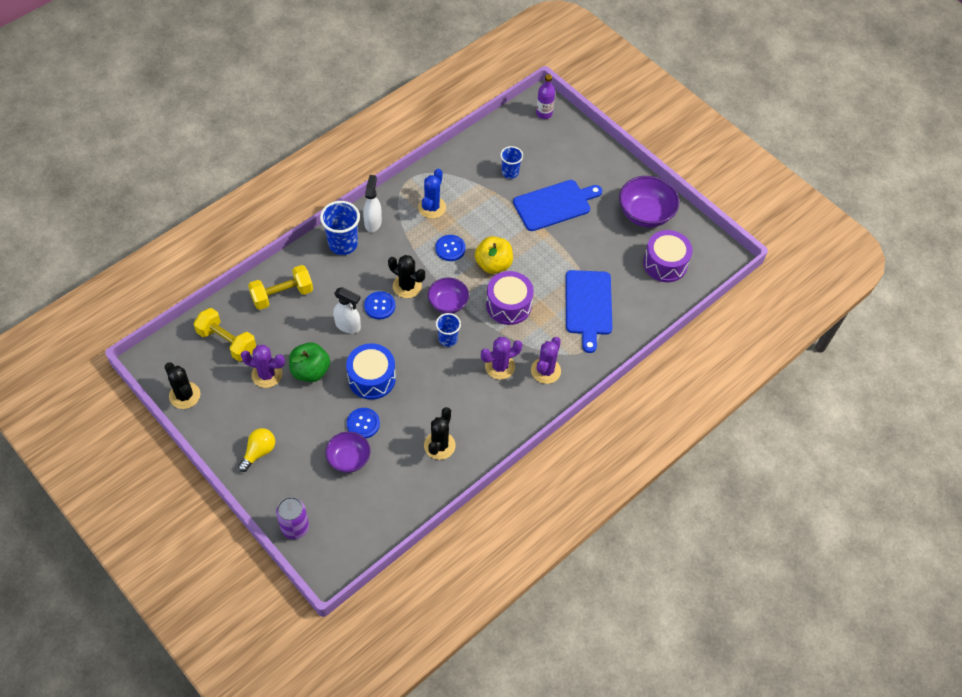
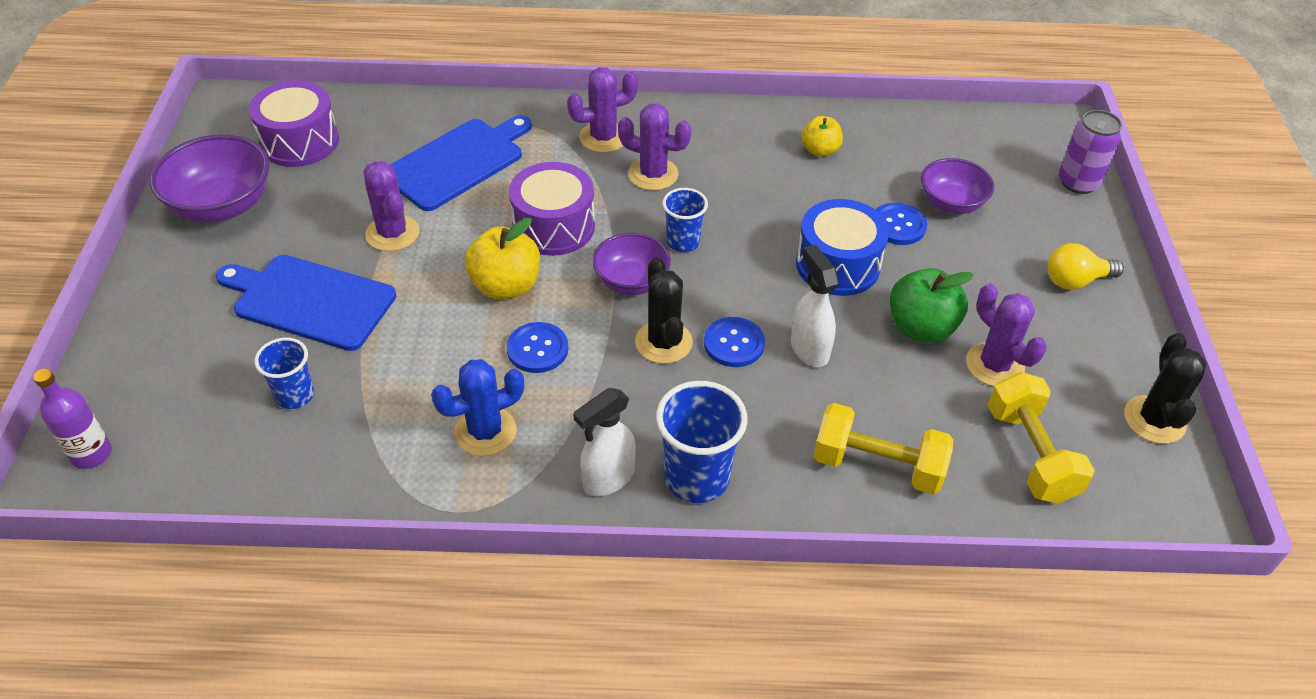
camera: 135 degrees left, 10 degrees down
black cactus [424,407,456,460] -> yellow apple [801,116,843,157]
none -> purple cactus [363,161,419,251]

